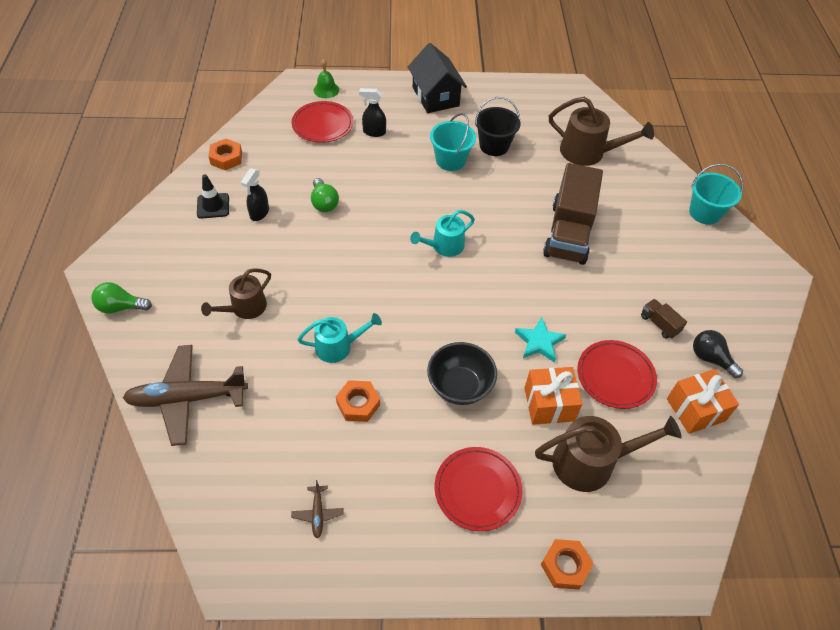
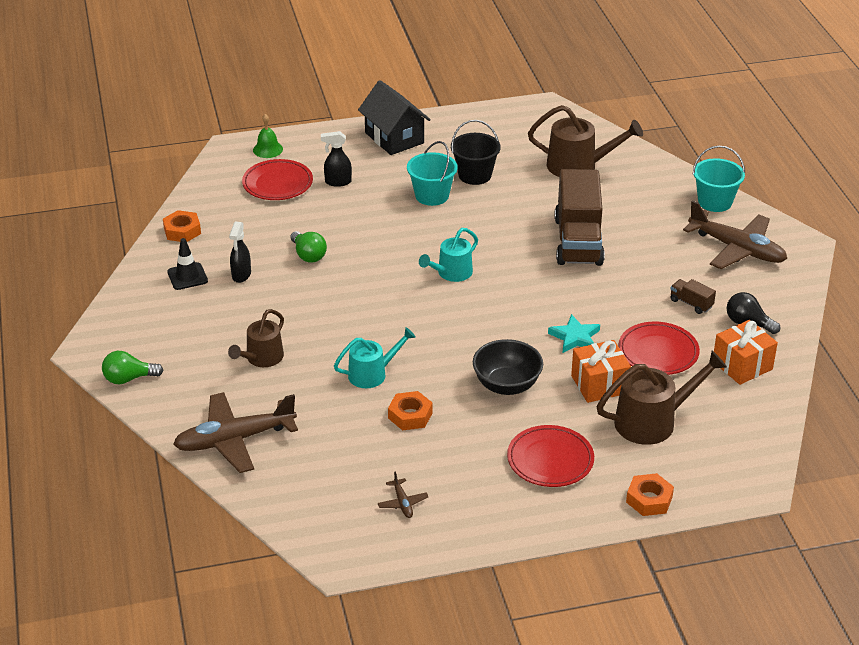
camera: 10 degrees left, 15 degrees down
none -> brown plane [683,200,787,269]

